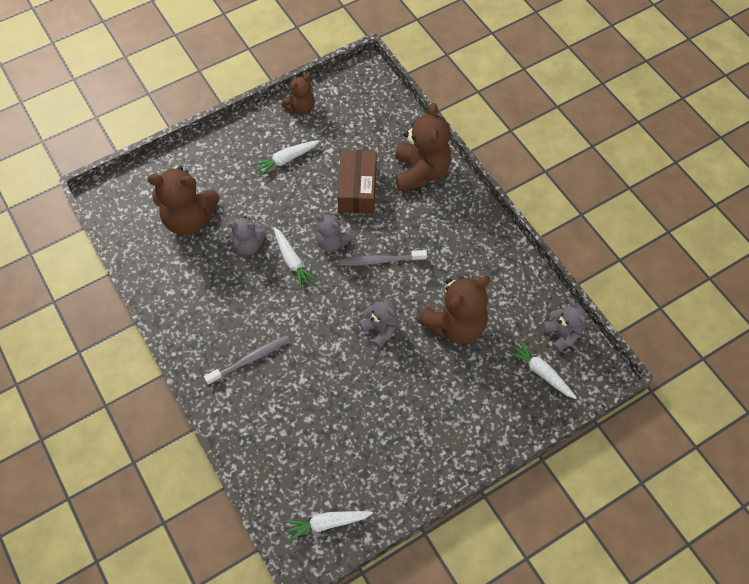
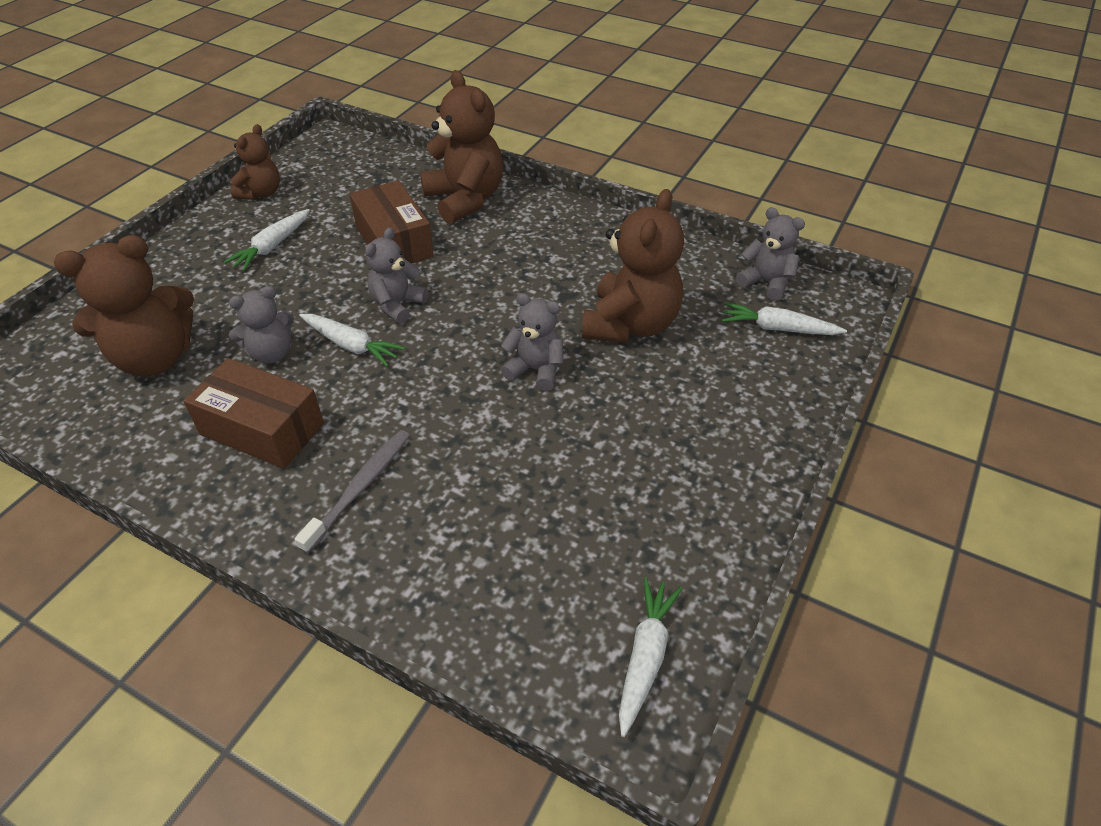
camera: 30 degrees left, 15 degrees down
white carrot [284,511,373,542] -> white carrot turned 150 degrees clockwise [619,577,683,737]
grey teddy bear [316,214,353,252] -> grey teddy bear turned 120 degrees clockwise [365,228,428,324]
grey toothbrush [340,250,427,266] -> none
none -> brown box [183,358,324,469]

